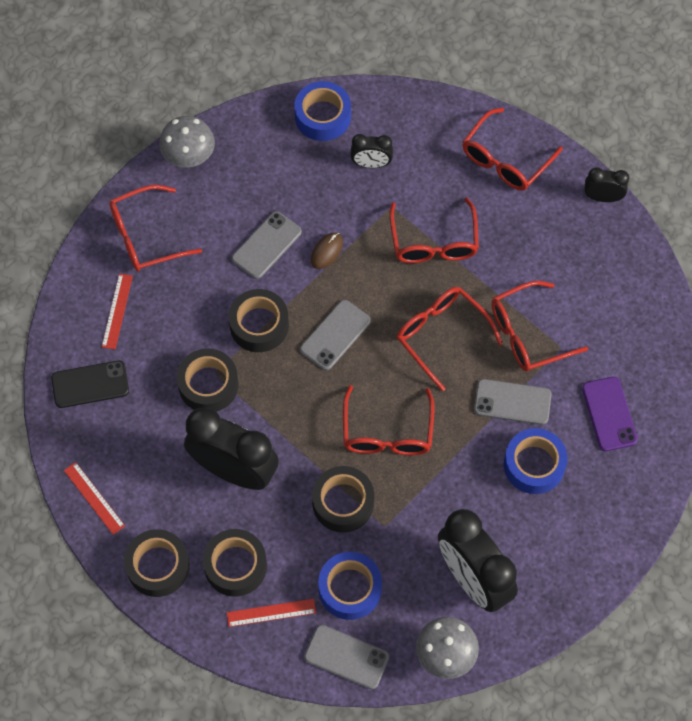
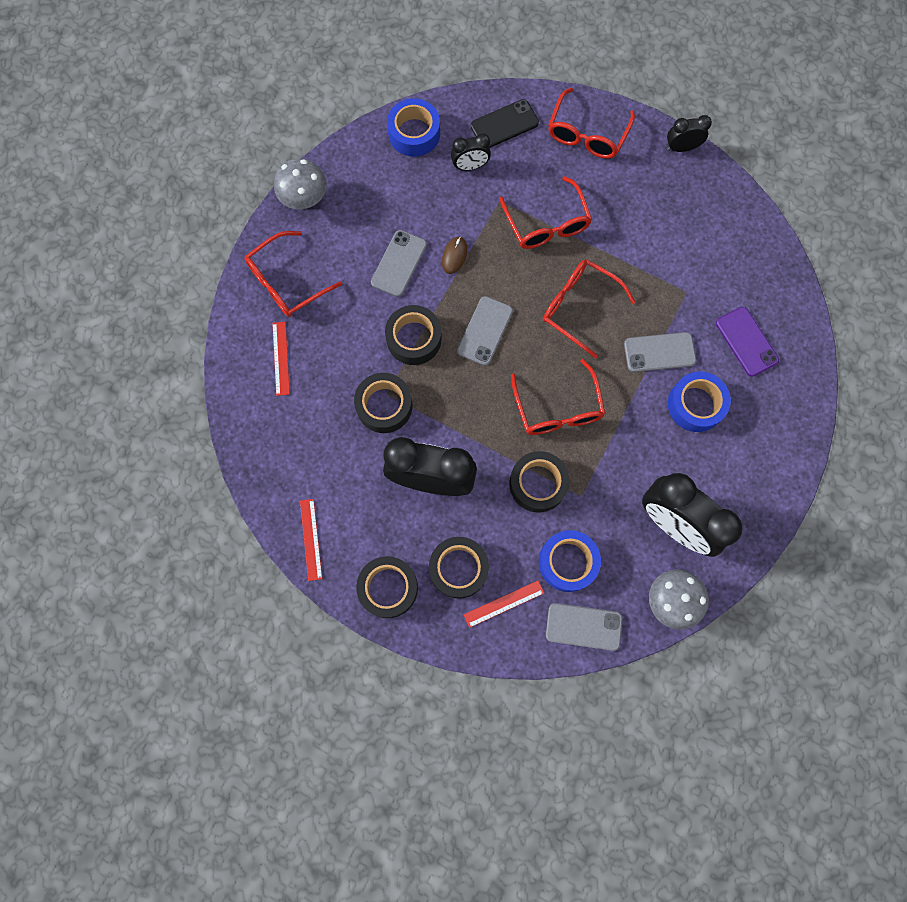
camera: 15 degrees left, 10 degrees up
black phone [51,361,129,408] -> black phone moved to [471,99,539,148]
red ruler [64,462,125,535] -> red ruler turned 45 degrees clockwise [300,499,322,581]
red glasses [491,281,588,372] -> none

